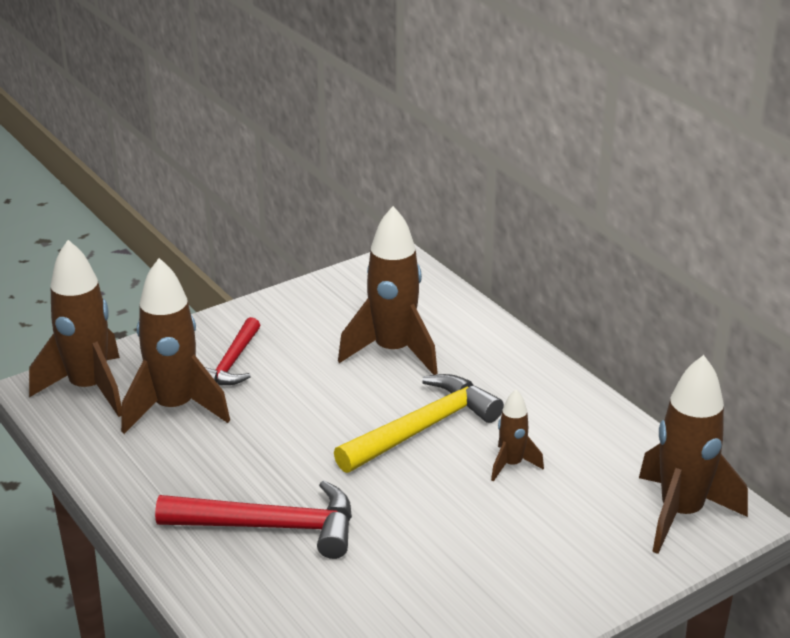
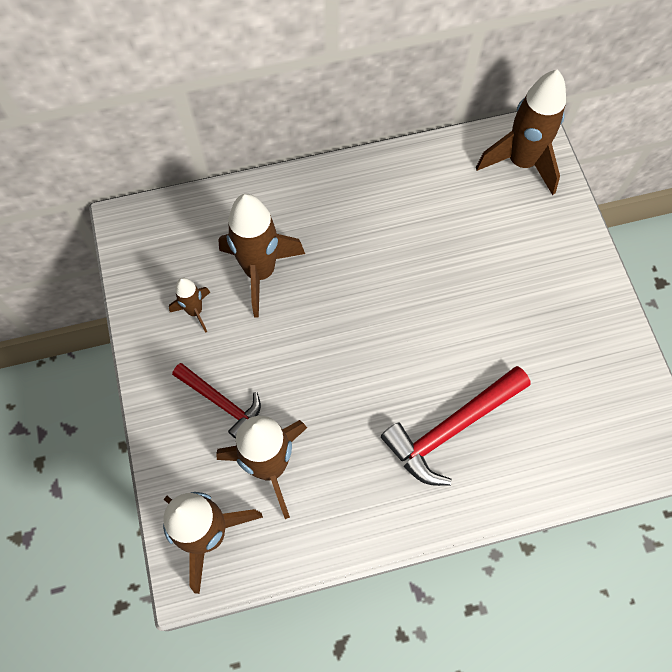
camera: 70 degrees left, 35 degrees up
red hammer [155,480,352,559] -> red hammer turned 150 degrees counterclockwise [381,366,531,486]
yellow hammer [334,374,504,473] -> none
brown rocket [491,389,544,481] -> brown rocket moved to [169,278,210,333]

